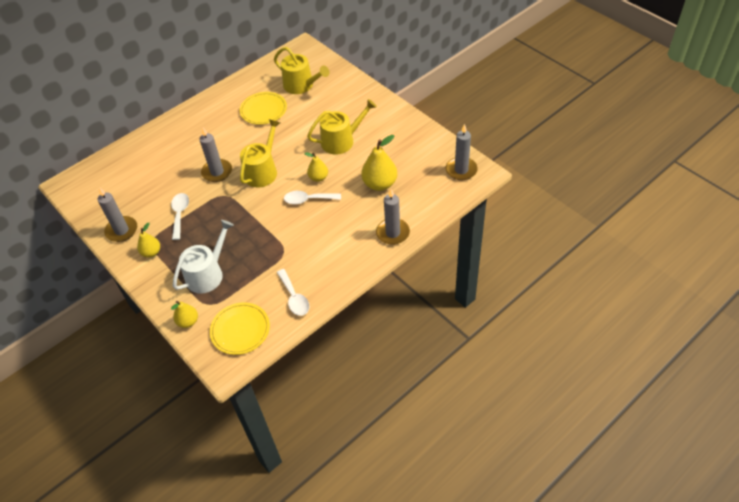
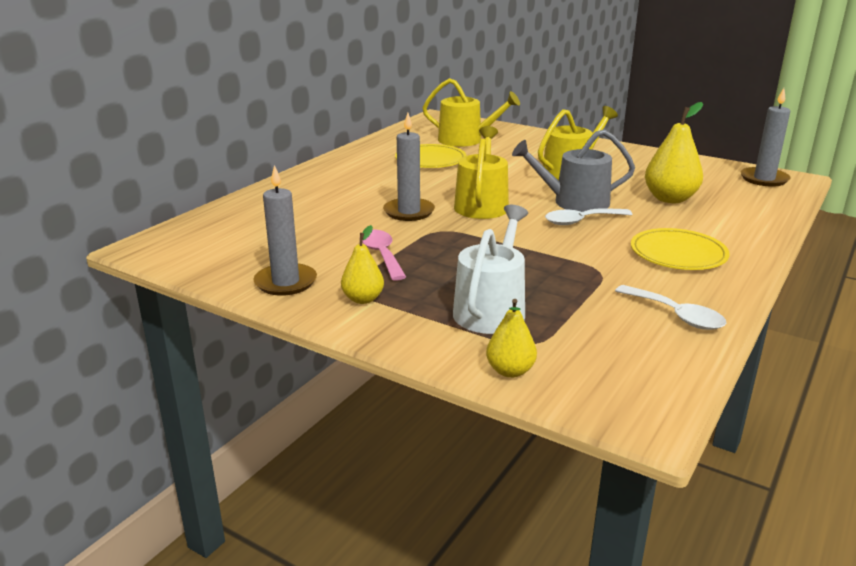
camera: 20 degrees left, 25 degrees down
white spoon [171,193,189,240] -> pink spoon [362,229,406,281]
yellow plate [210,303,270,355] -> yellow plate moved to [631,228,730,270]
yellow pear [304,153,328,182] -> grey watering can [512,129,635,212]
grey candle [376,189,410,245] -> none

